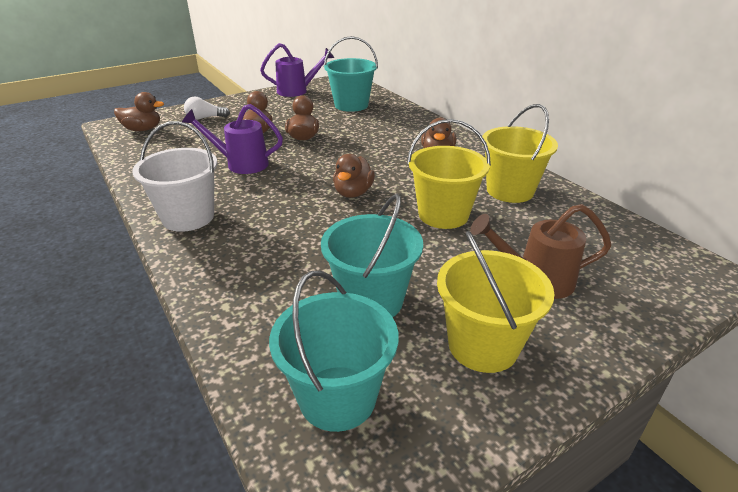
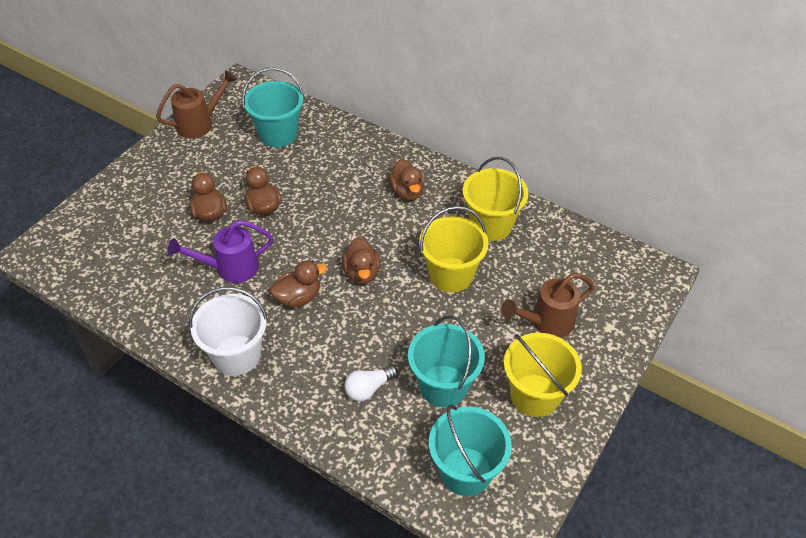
camera: 25 degrees left, 15 degrees up
brown duck [114,92,164,131] -> brown duck moved to [270,260,327,308]
white light bulb [184,97,230,120] -> white light bulb moved to [344,365,398,401]
purple watering can [260,43,334,97] -> brown watering can [156,70,237,138]

